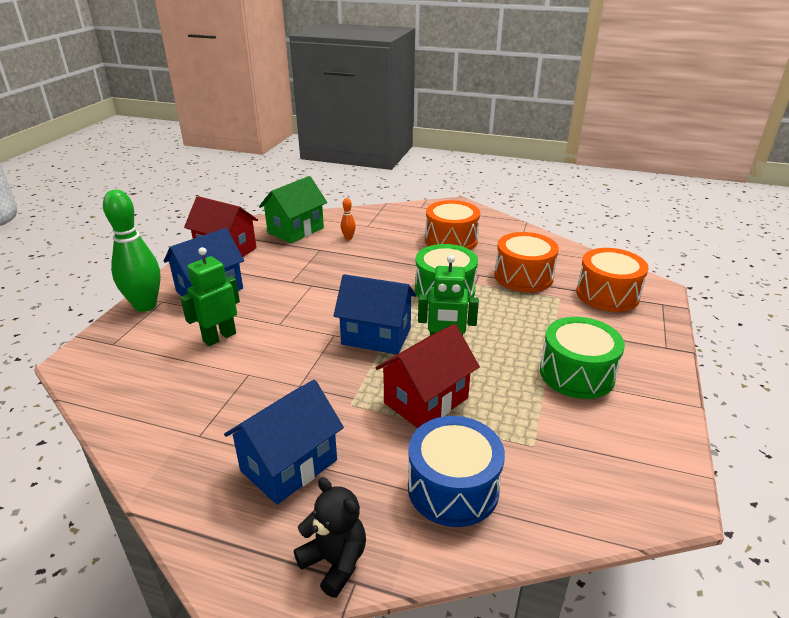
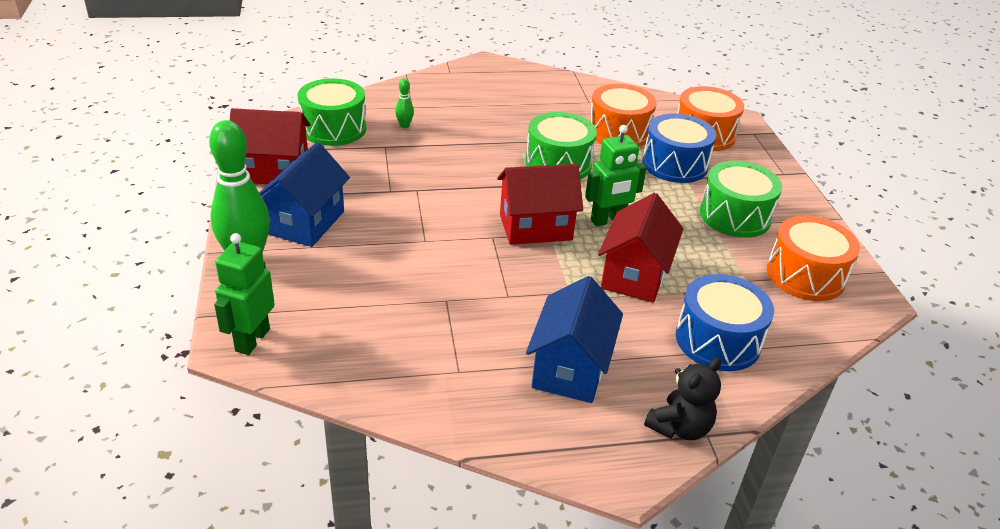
camera: 30 degrees left, 5 degrees up
green robot [180,247,240,346] -> green robot moved to [214,233,275,355]
green house [259,176,327,243] -> green drum [298,78,366,146]
black teddy bear [294,477,366,598] -> black teddy bear turned 120 degrees clockwise [644,358,721,440]
blue house [333,274,416,355] -> red house [497,164,583,245]
orange bowling pin [341,198,356,240] -> green bowling pin [395,78,414,128]
orange drum [425,200,480,250] -> orange drum moved to [767,216,860,301]
none -> blue drum [642,113,716,183]

